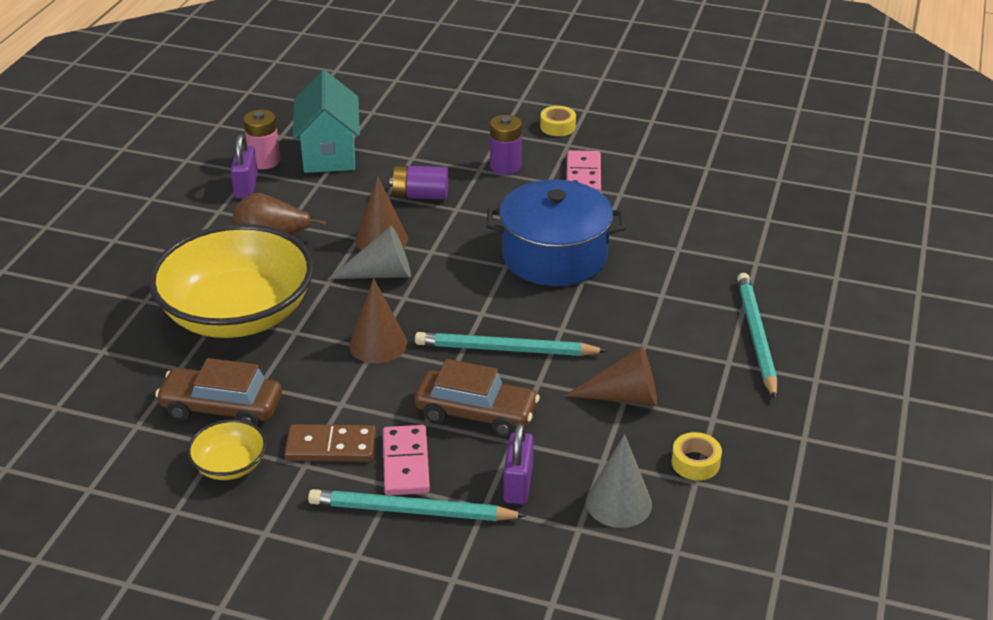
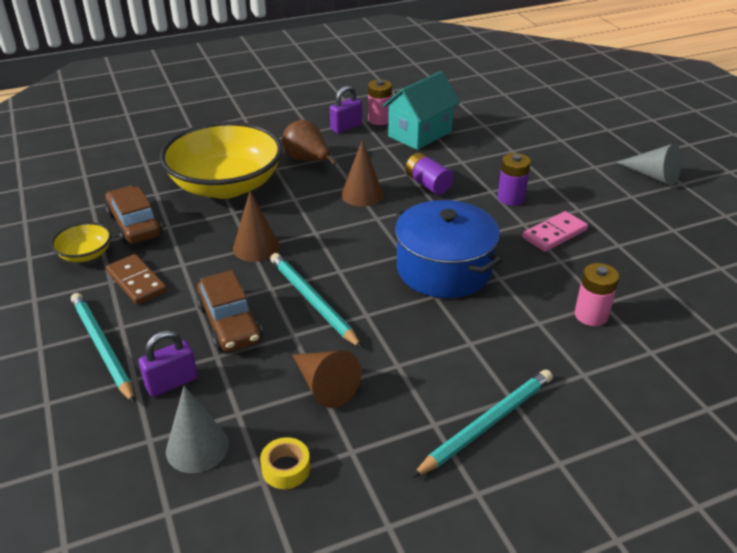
camera: 50 degrees right, 0 degrees up
grey cone [328,226,411,279] -> grey cone moved to [616,143,682,186]
pink domino [383,425,430,496] -> none
yellow tape [540,106,576,136] -> none
none -> pink battery [575,263,619,326]

